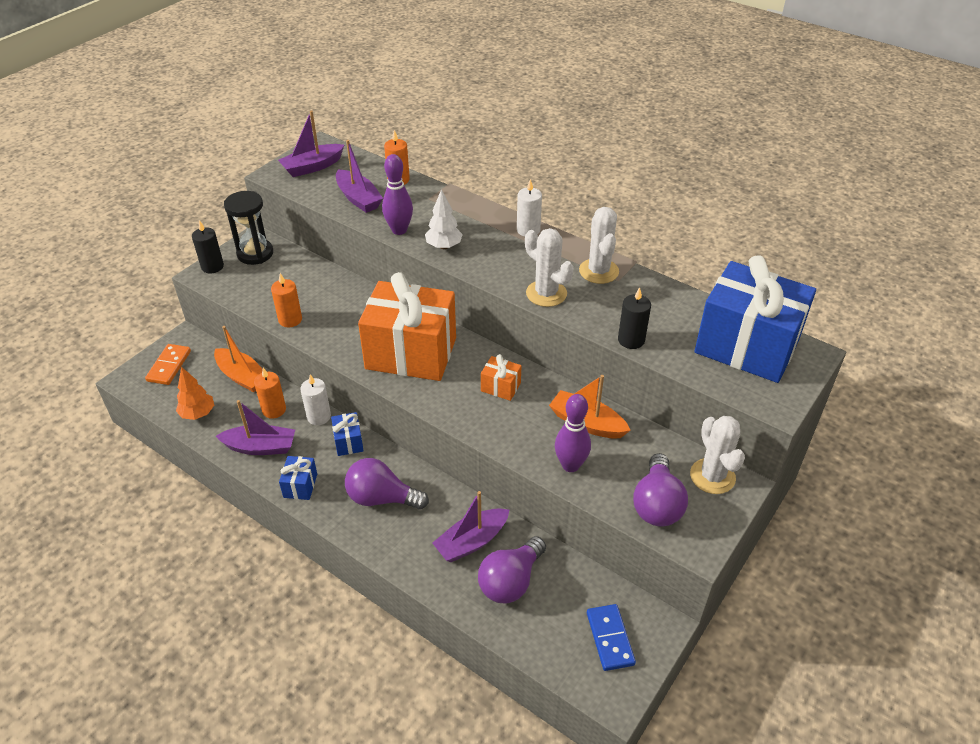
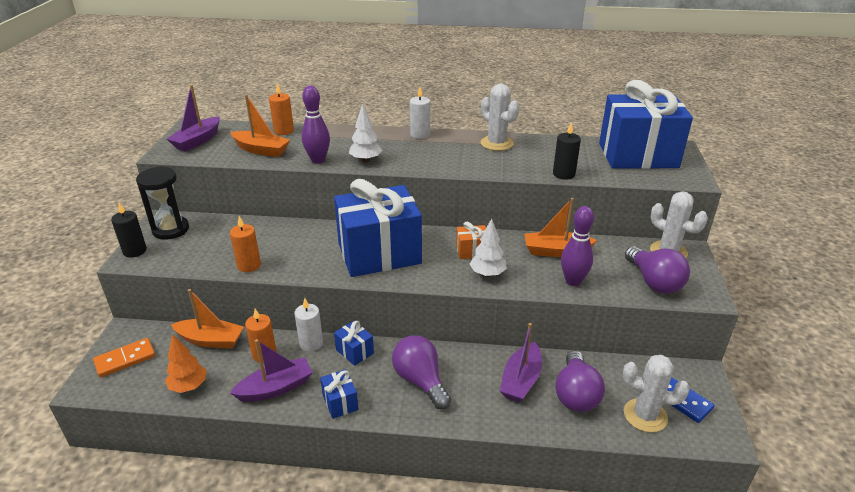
camera: 30 degrees left, 10 degrees down
orange domino [145,344,191,385] -> orange domino turned 75 degrees clockwise [93,338,155,377]
purple boat [336,140,383,213] -> orange boat [230,94,290,157]
purple light bulb [345,458,429,509] -> purple light bulb turned 75 degrees clockwise [392,335,451,409]
orange gift [358,272,456,381] -> blue gift [334,179,422,277]
white cactus [525,228,574,307] -> white cactus moved to [623,355,690,433]
none -> white tree [470,218,507,277]

